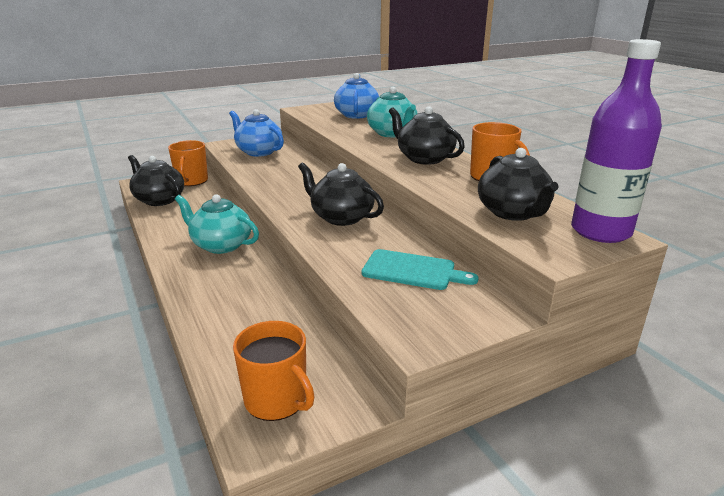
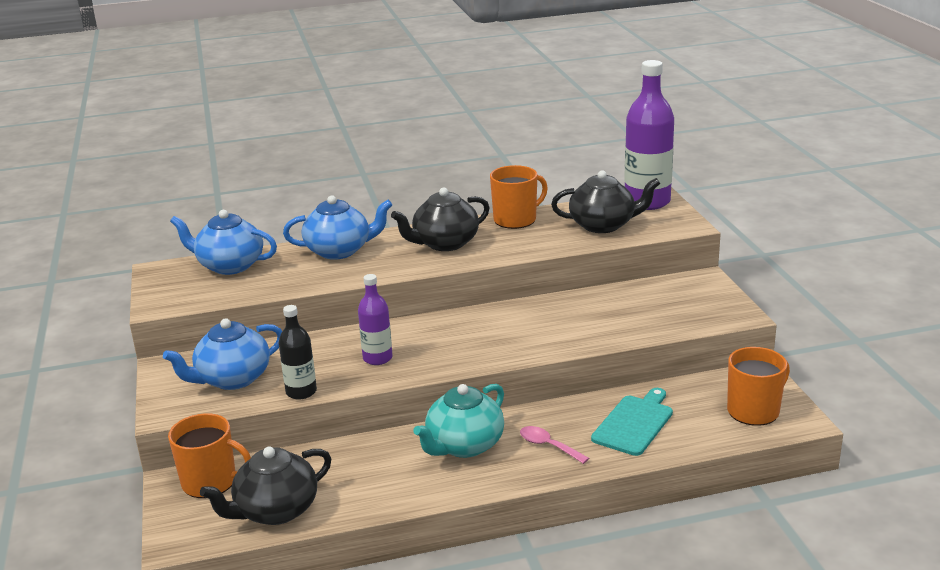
camera: 75 degrees left, 0 degrees up
black teapot [298,162,384,226] -> none
turquoise cutting board [362,249,478,290] -> turquoise cutting board moved to [591,388,673,456]
turquoise teapot [367,87,418,137] -> blue teapot [283,195,392,260]
none -> black bottle [279,305,317,400]
none -> purple bottle [358,274,392,365]
none -> pink spoon [520,426,589,464]

